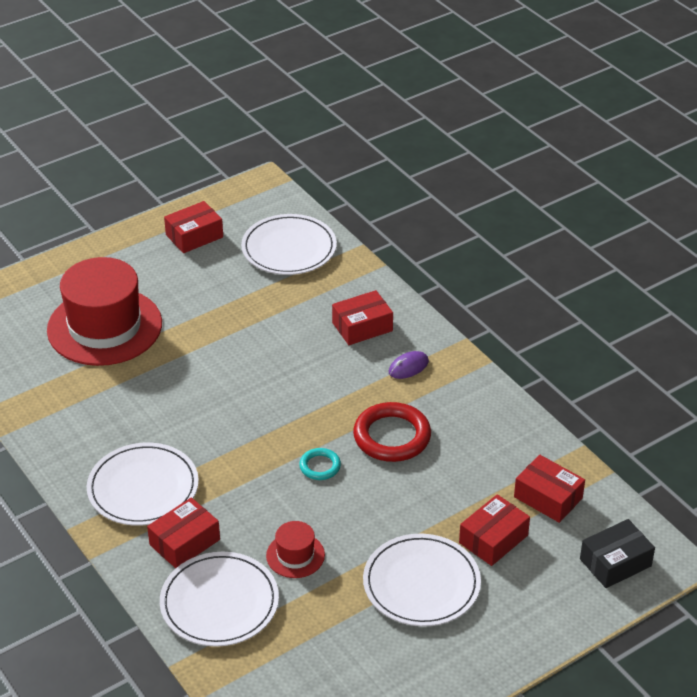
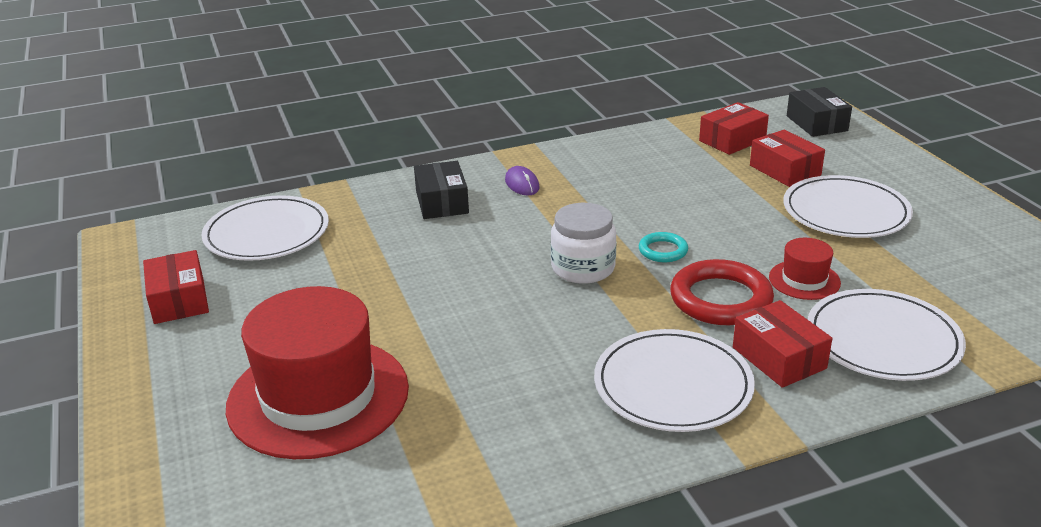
camera: 75 degrees left, 10 degrees down
red box [332,290,393,345] -> black box [414,161,469,219]
red ring [353,402,431,462] -> red ring moved to [670,259,774,325]
none -> white jar [551,203,616,284]

